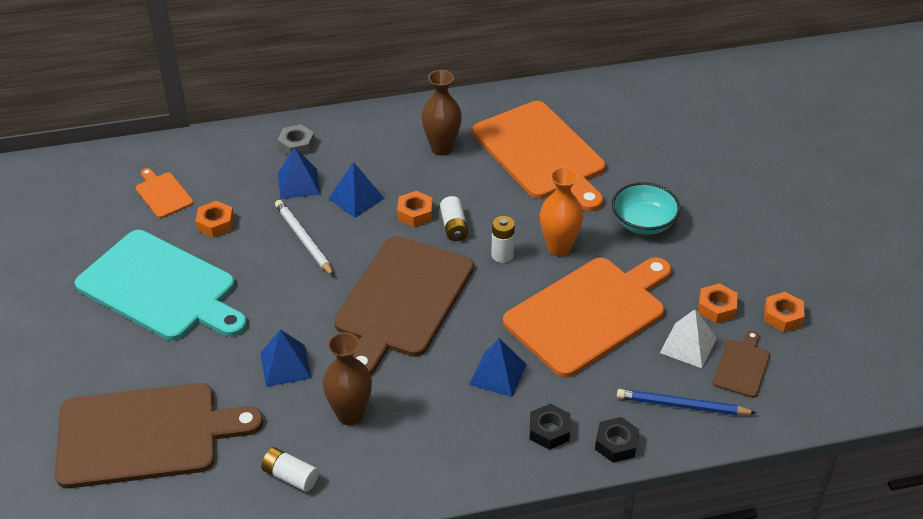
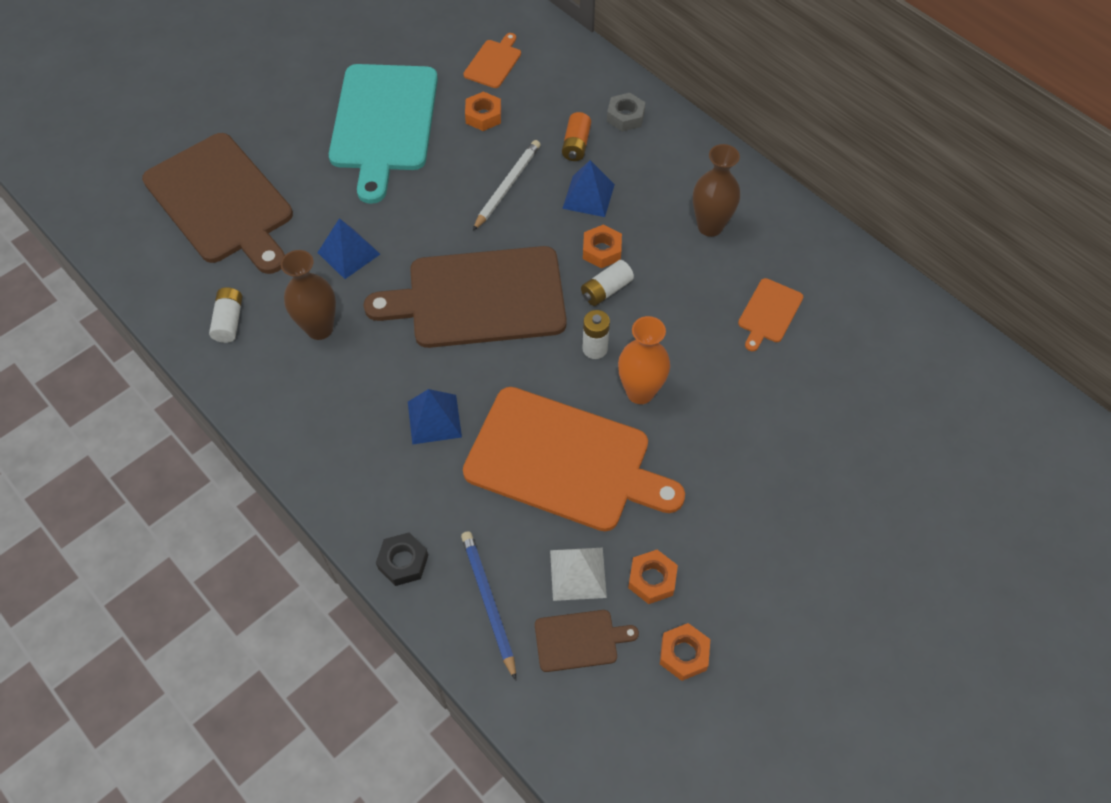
camera: 60 degrees right, 15 degrees up
blue pyramid [278,147,320,199] -> orange battery [562,112,591,161]
orange cutting board [472,101,606,211] -> orange cutting board [738,278,803,351], size x0.44
black nut [530,404,570,450] -> none
turquoise bowl [611,182,681,235] -> none

